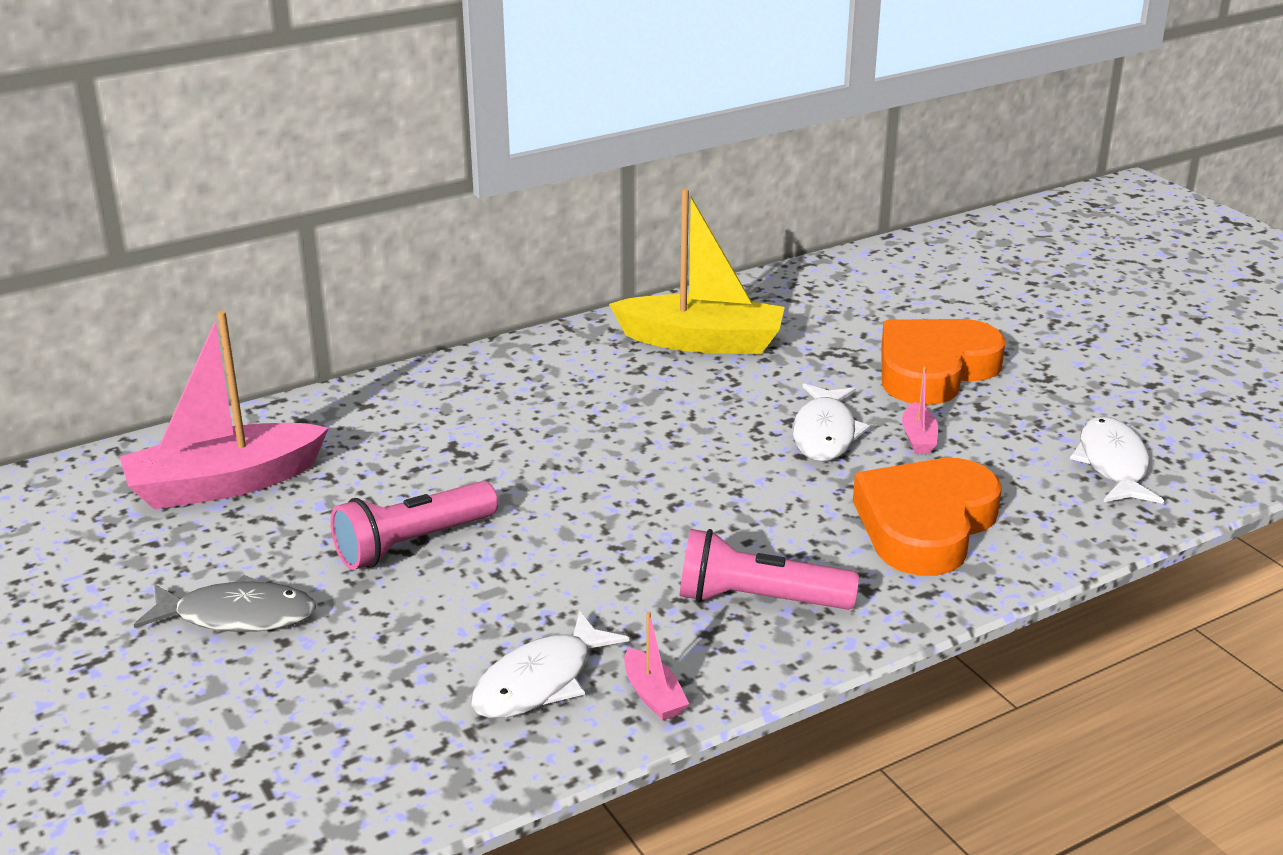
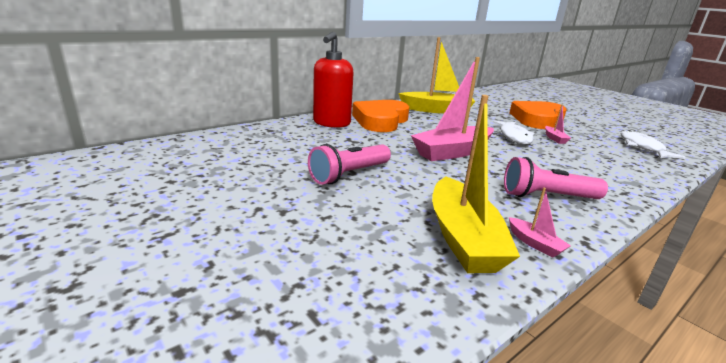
camera: 10 degrees left, 5 degrees down
pink boat [120,310,329,510] -> pink boat moved to [411,57,494,161]
grey fish [134,575,316,632] -> none
white fish [471,611,629,718] -> yellow boat [432,95,520,273]
orange heart [853,458,1002,576] -> orange heart moved to [352,100,409,132]
none -> red soap dispenser [313,32,354,128]

